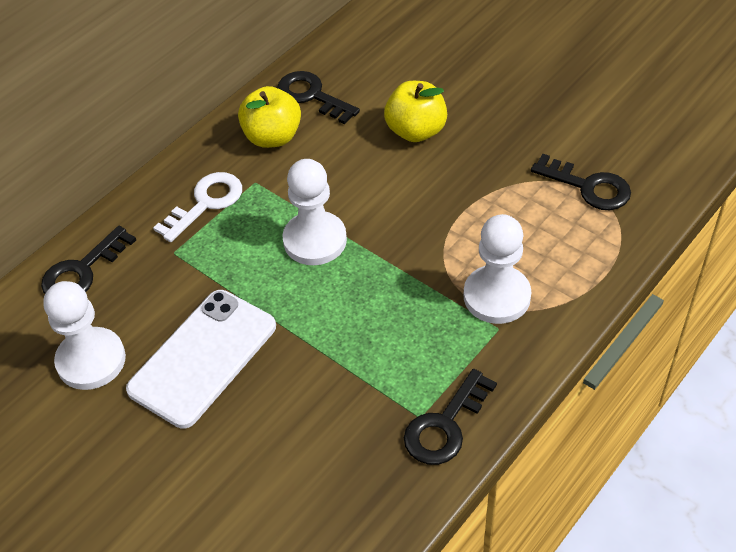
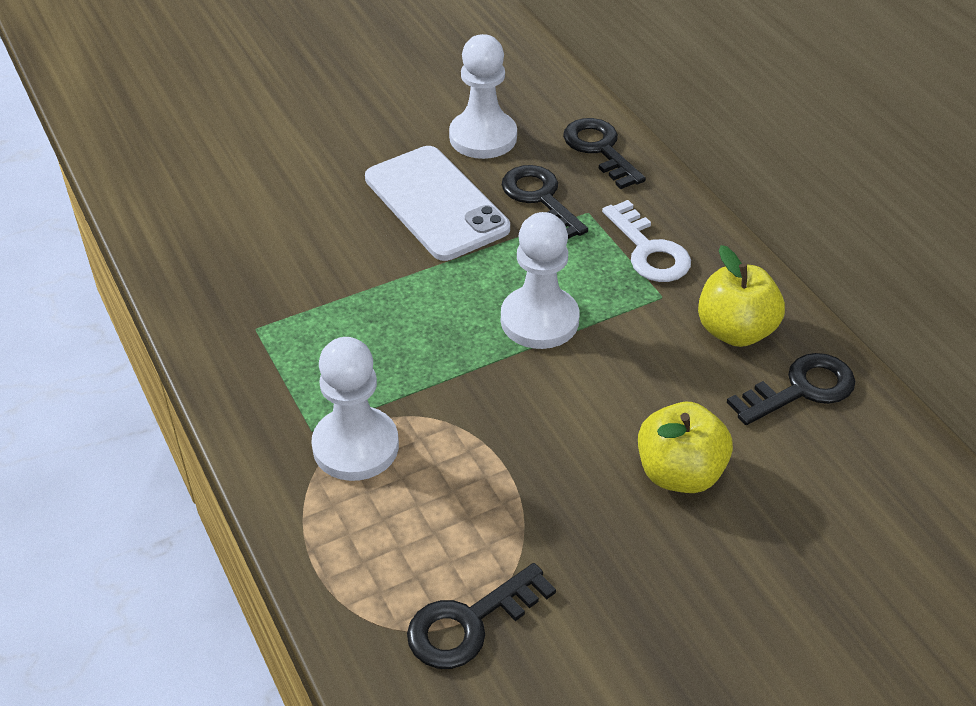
camera: 110 degrees right, 5 degrees down
black key [404,369,497,465] -> black key moved to [502,165,588,239]

